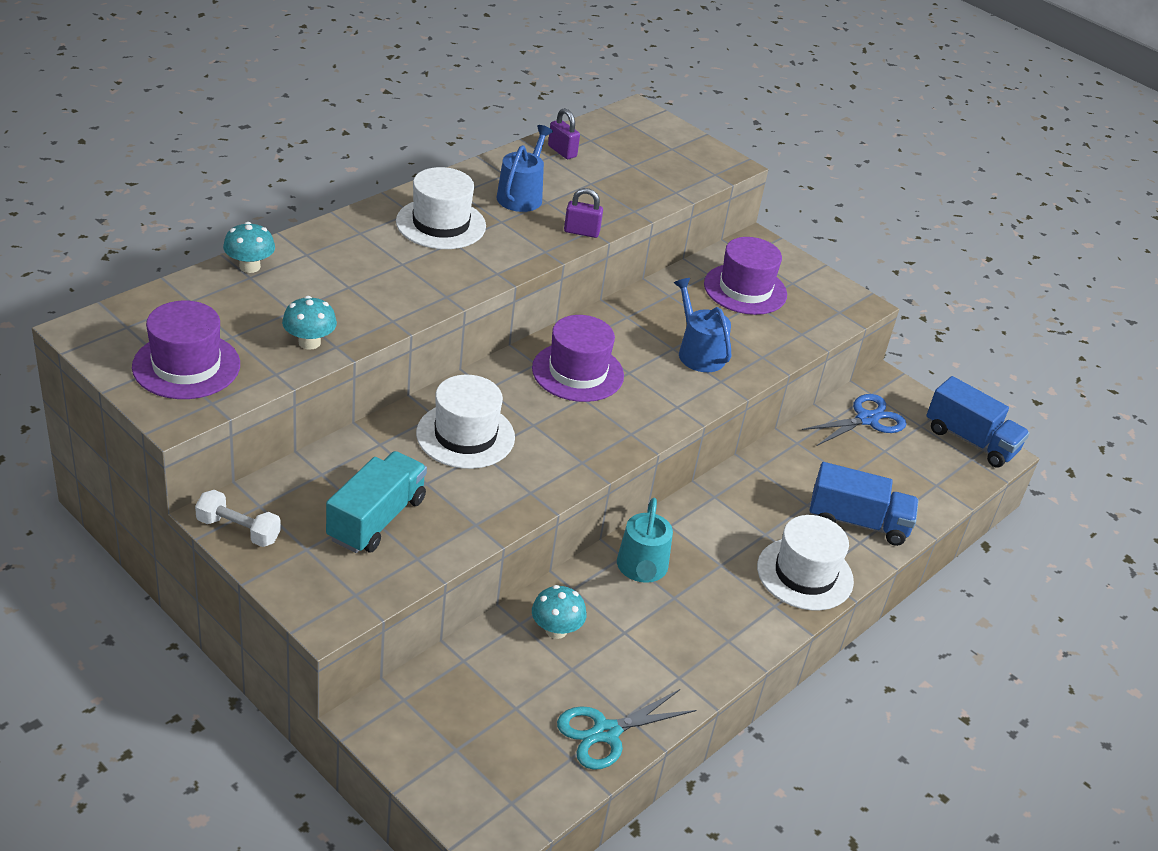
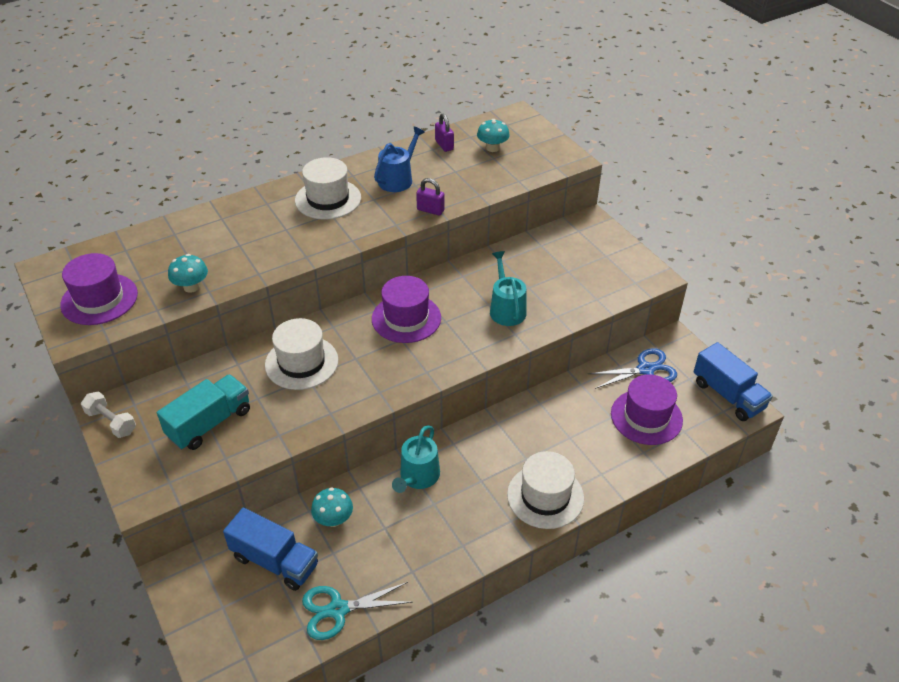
camera: 20 degrees right, 5 degrees up
turquoise mushroom [223,222,275,273] -> turquoise mushroom moved to [477,119,510,152]
blue watering can [674,278,731,372] -> turquoise watering can [490,251,527,326]
purple hat [704,237,787,315] -> purple hat moved to [611,374,683,445]
blue truck [810,462,919,546] -> blue truck moved to [223,508,318,591]

